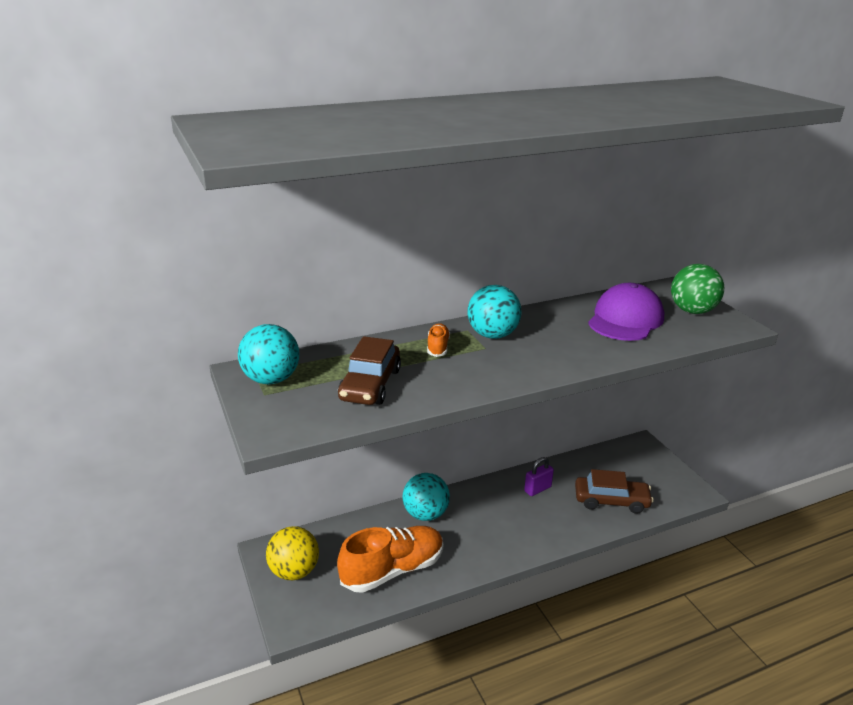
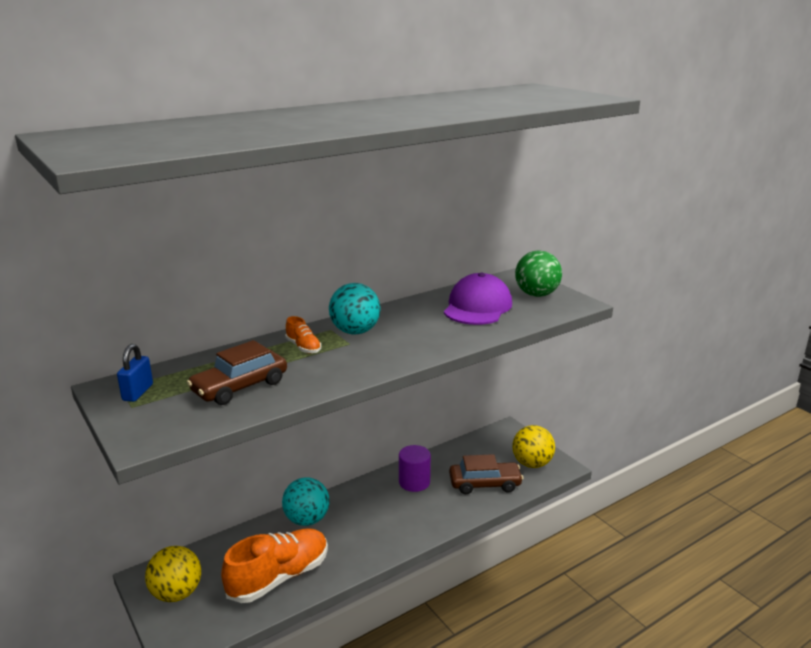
camera: 10 degrees left, 5 degrees down
turquoise ball [238,324,300,385] -> blue padlock [117,344,153,402]
brown car [338,336,401,405] -> brown car turned 45 degrees clockwise [187,340,287,405]
orange shoe [427,323,450,357] -> orange shoe turned 150 degrees clockwise [285,316,321,354]
purple padlock [524,457,554,496] -> purple cylinder [399,445,431,492]
none -> yellow ball [512,425,555,468]

